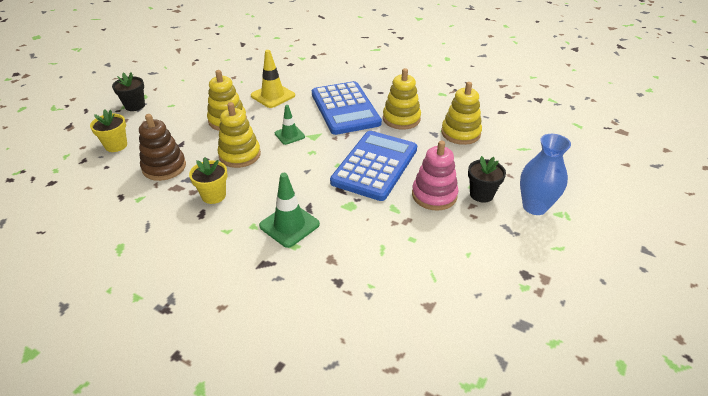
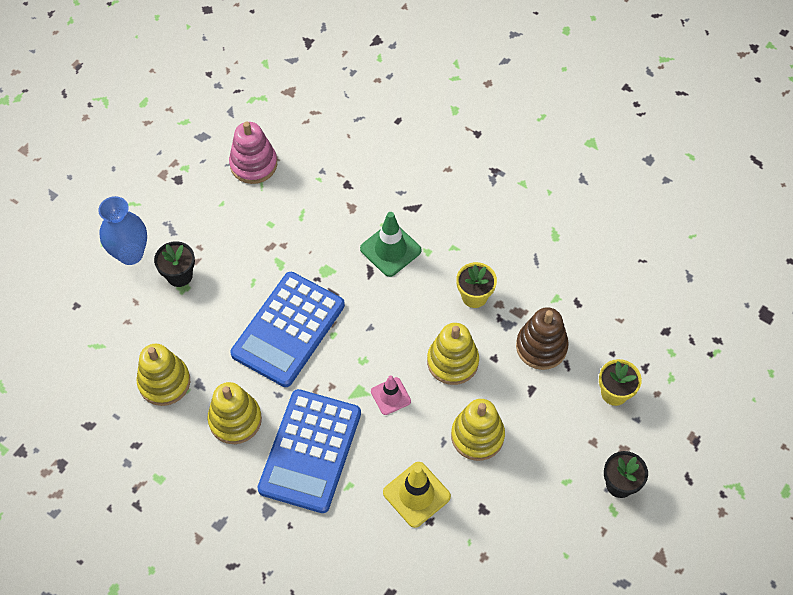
camera: 175 degrees left, 20 degrees up
green traffic cone [275,105,305,145] -> pink traffic cone [371,375,411,415]
blue calculator [312,81,382,135] -> blue calculator turned 150 degrees counterclockwise [257,389,361,513]
pink stacking toy [412,141,459,211] -> pink stacking toy moved to [229,122,277,184]

